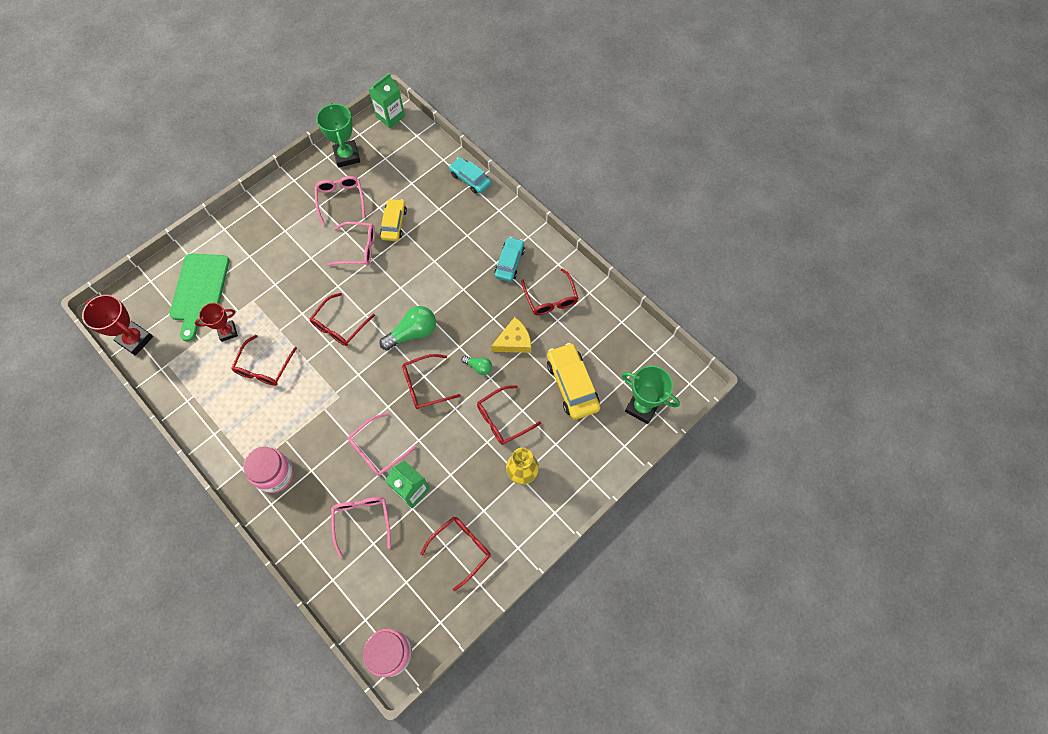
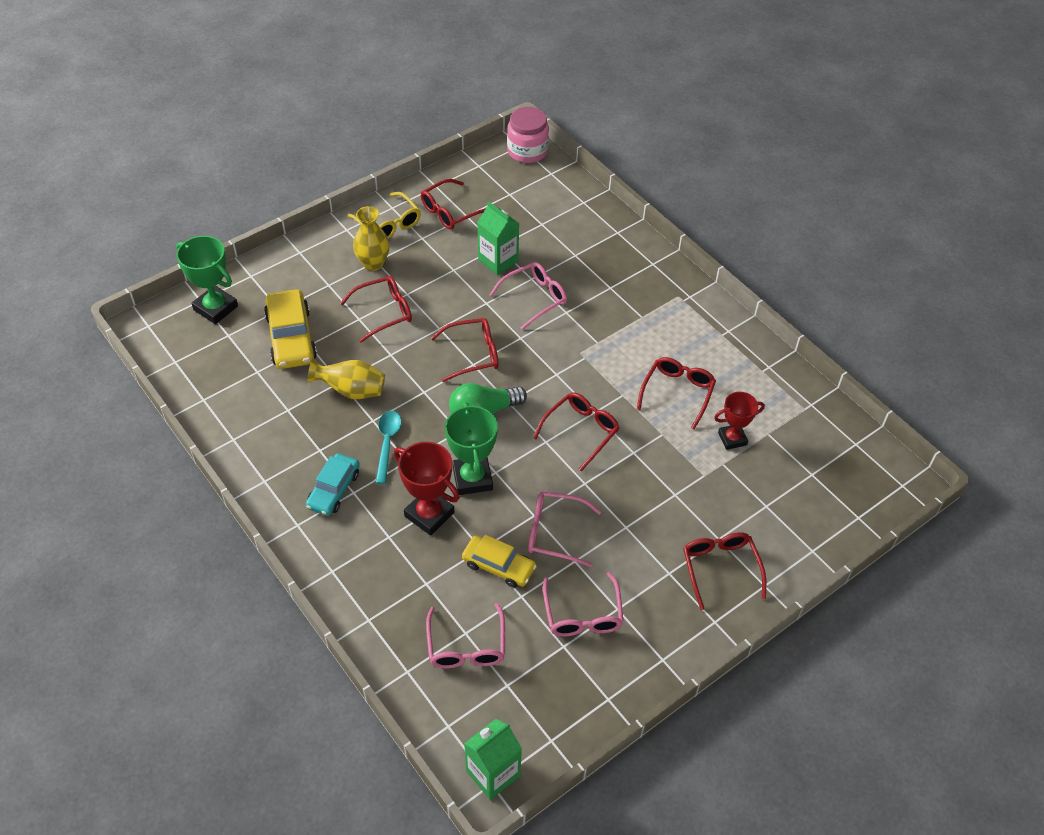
camera: 175 degrees left, 15 degrees down
red trophy [82,295,153,356] -> red trophy moved to [394,442,460,536]
green cutting board [169,254,229,342] -> none
pink jar [243,447,294,493] -> none
green trophy [316,102,360,168] -> green trophy moved to [445,402,498,495]
pink glasses [331,497,391,558] -> pink glasses moved to [426,603,505,668]
yellow car [380,199,407,241] -> yellow car turned 75 degrees counterclockwise [462,535,537,588]
turquoise car [449,157,491,194] -> none
green light bulb [461,356,492,375] -> none
yellow cheese [491,317,531,353] -> yellow vase [308,359,385,399]
red glasses [521,268,579,315] -> red glasses moved to [683,532,766,610]
none -> yellow glasses [348,192,421,239]
none -> turquoise spoon [375,411,401,484]

